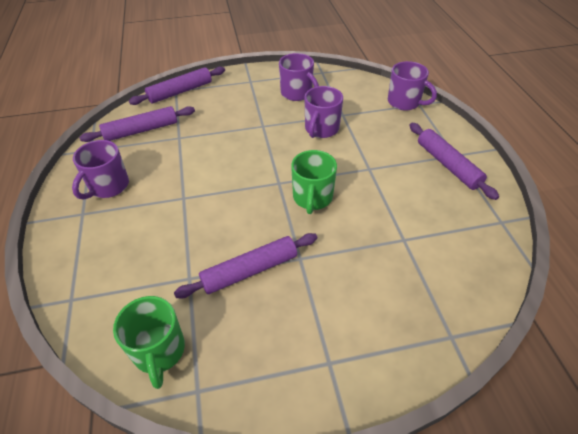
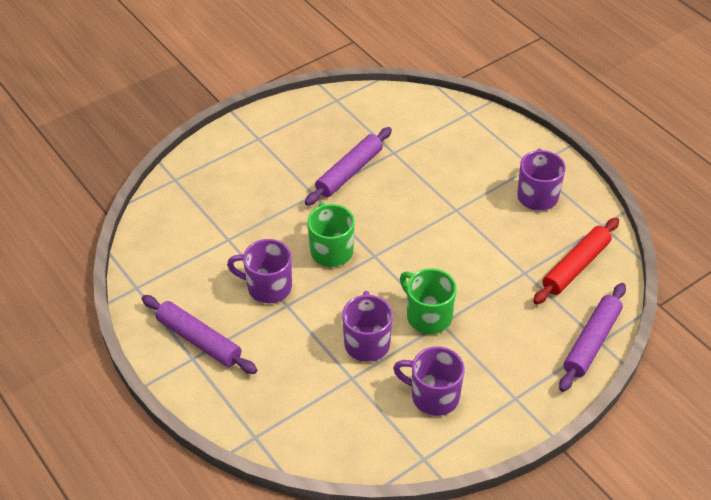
camera: 155 degrees right, 0 degrees up
purple rolling pin [79,106,195,142] -> red rolling pin [533,218,619,304]
green mug [113,296,185,389] -> green mug moved to [400,268,457,334]
purple mug [388,61,437,111] -> purple mug moved to [227,239,292,303]

